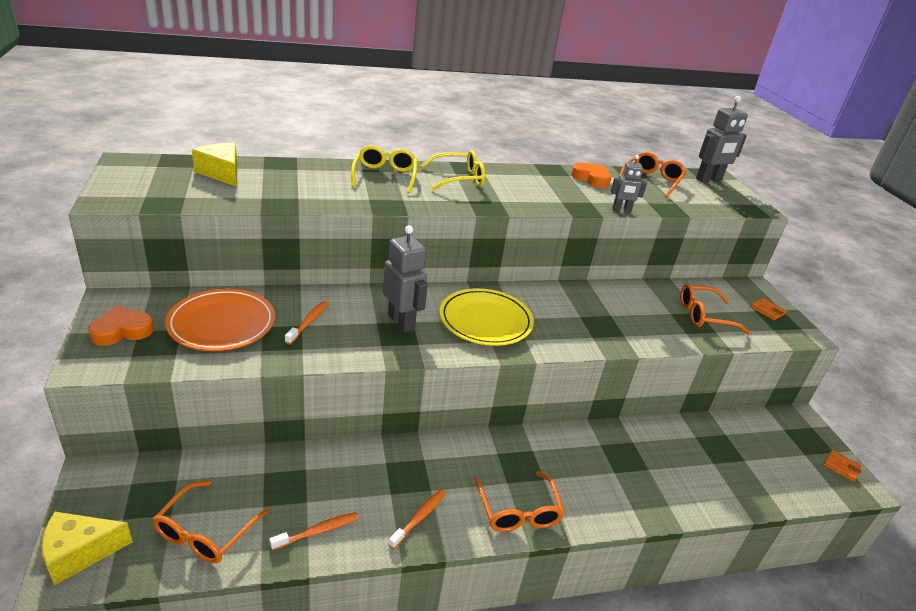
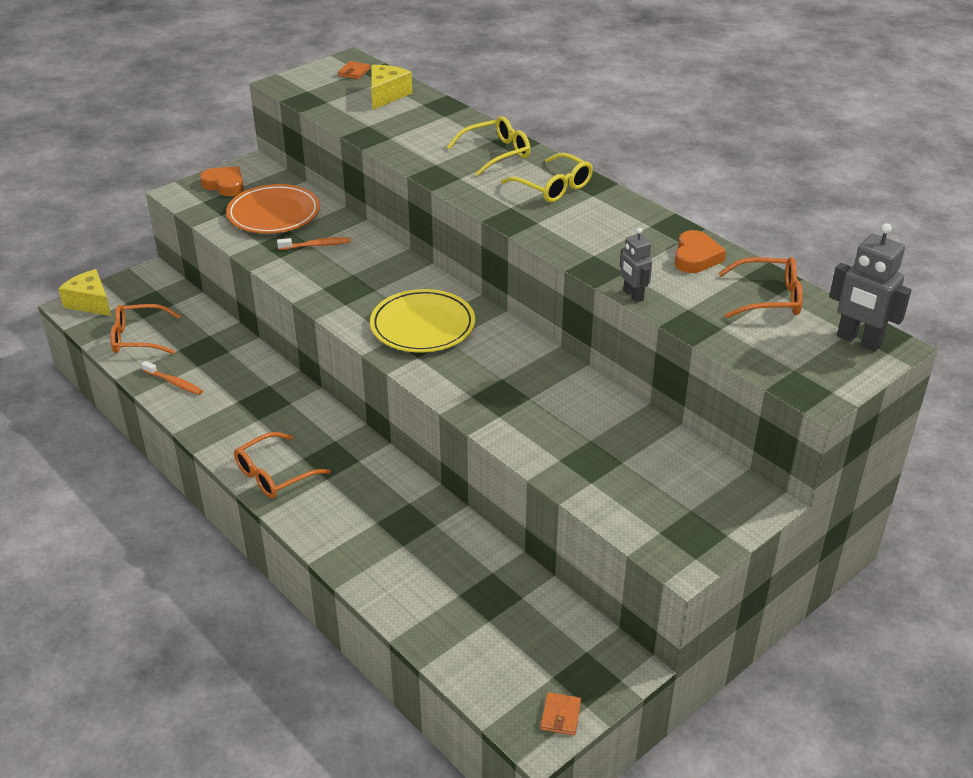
camera: 65 degrees right, 5 degrees up
grey robot [383,225,428,333] -> none
orange toothbrush [388,489,446,549] -> none
orange glasses [680,283,750,335] -> none
orange wallet [751,298,786,320] -> orange wallet moved to [338,61,370,79]

